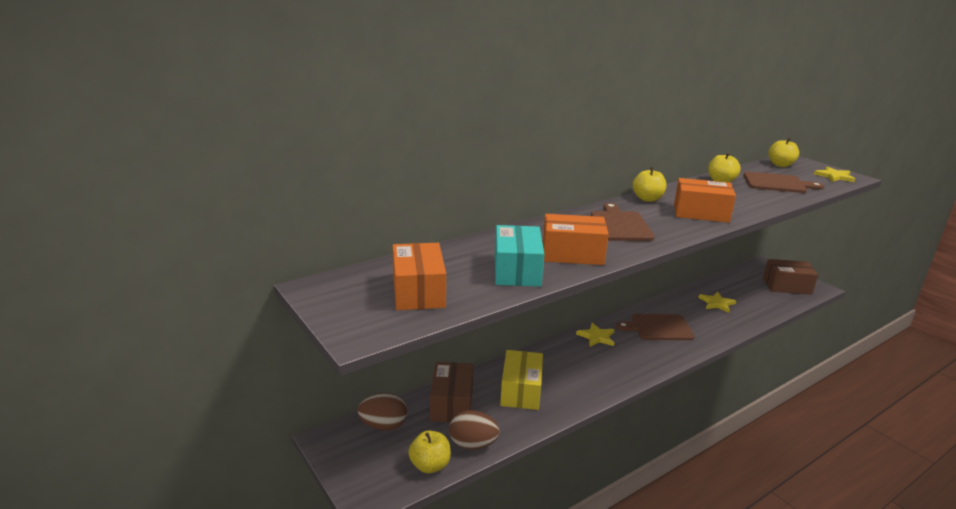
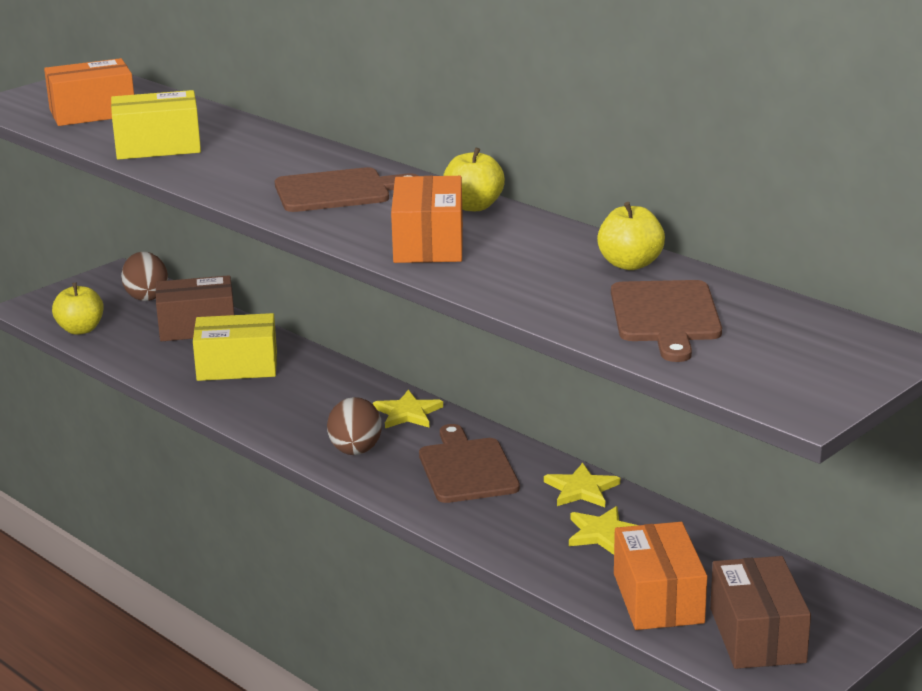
camera: 80 degrees right, 0 degrees up
brown egg [449,410,500,450] -> brown egg moved to [327,397,382,455]
turquoise box [495,225,544,287] -> yellow box [111,90,201,160]
orange box [543,214,609,265] -> orange box moved to [614,522,707,630]
yellow apple [768,138,799,167] -> none
yellow star [814,167,855,182] -> yellow star moved to [544,463,620,507]

